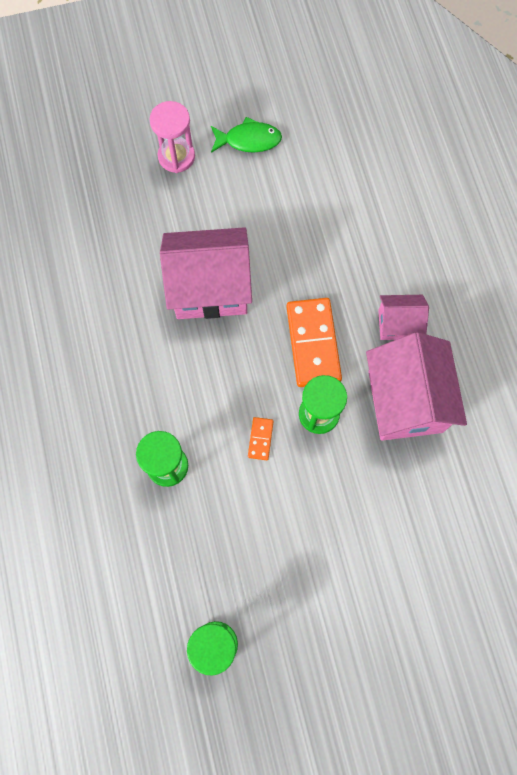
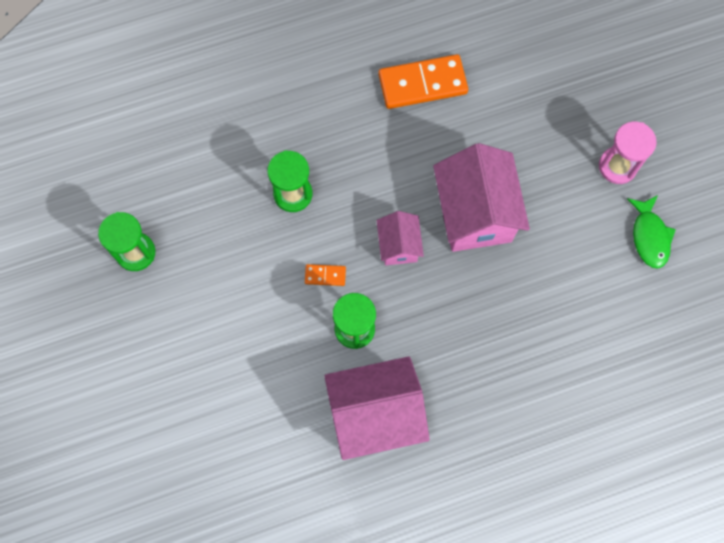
camera: 85 degrees right, 0 degrees up
orange domino [286,298,342,387] -> orange domino moved to [378,54,468,109]
pink house [378,295,429,340] -> pink house moved to [377,211,424,265]

